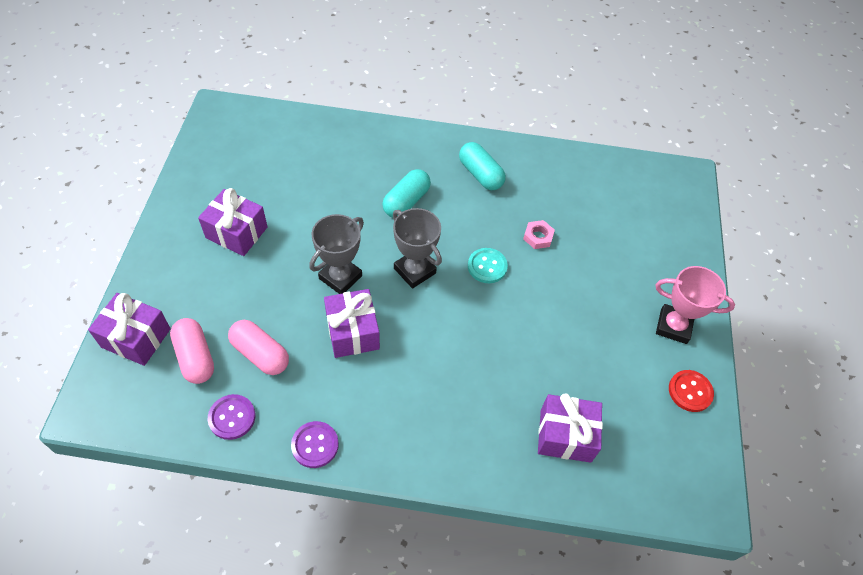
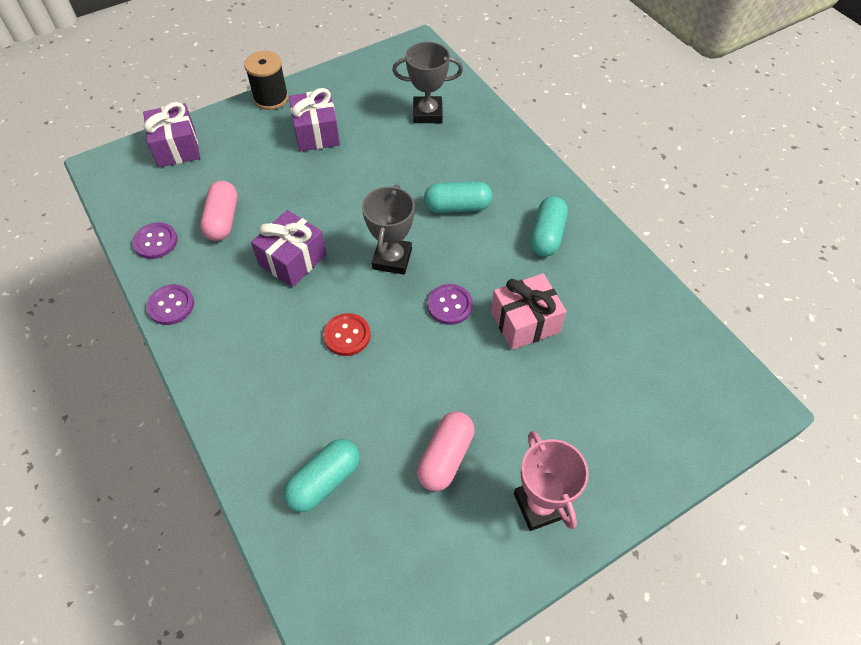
camera: 55 degrees right, 0 degrees up
pink capsule [170,318,214,384] -> pink capsule moved to [417,411,475,491]
grey trophy [309,214,364,294] -> grey trophy moved to [392,42,463,123]
turquoise button [468,248,508,283] -> purple button [427,284,473,325]
pink nut [523,220,555,249] -> pink gift [491,273,567,350]
purple gift [538,393,603,463] -> turquoise capsule [283,439,360,512]
red button [669,370,714,412] -> red button moved to [323,313,370,356]
none -> black spool [244,51,289,110]

